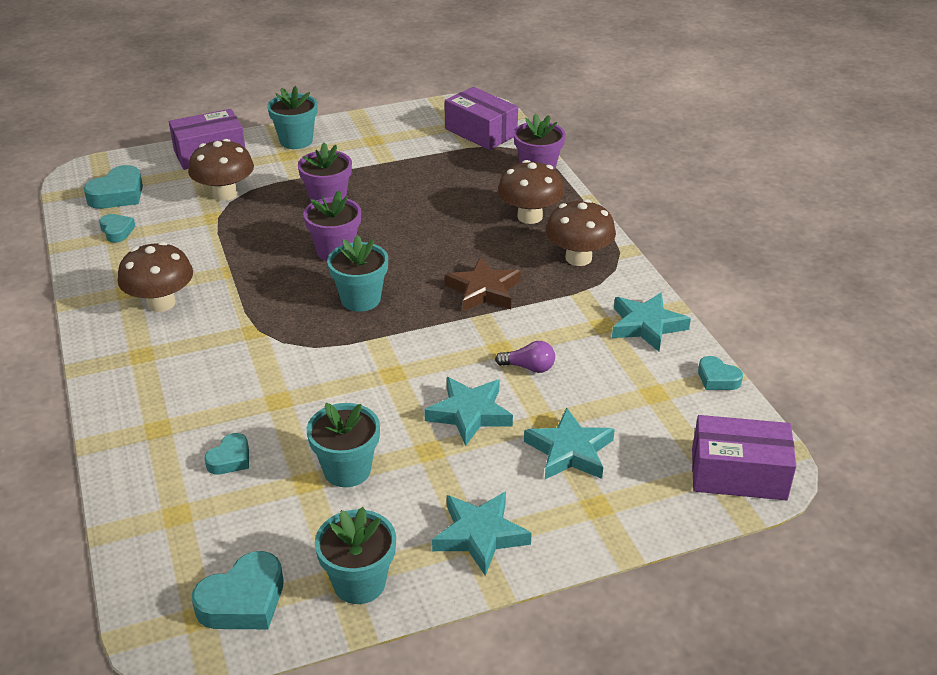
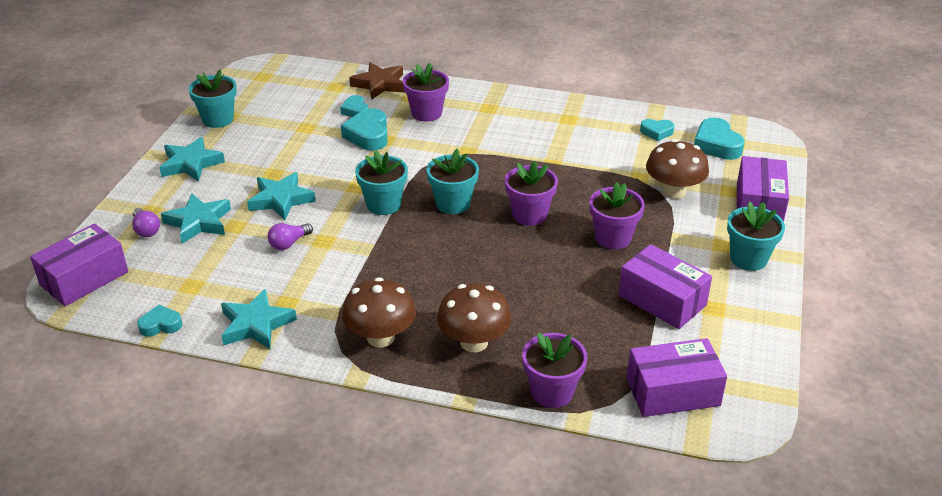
camera: 125 degrees right, 0 degrees up
brown mushroom [117,242,193,312] -> none
turquoise heart [192,551,283,629] -> turquoise heart moved to [341,108,388,151]
turquoise flower pot [307,403,380,487] -> turquoise flower pot moved to [355,150,408,215]
brown star [445,257,521,312] -> brown star moved to [349,62,404,100]
none -> purple light bulb [132,208,160,237]
none -> purple flower pot [403,63,449,122]
none -> purple box [619,244,712,329]

